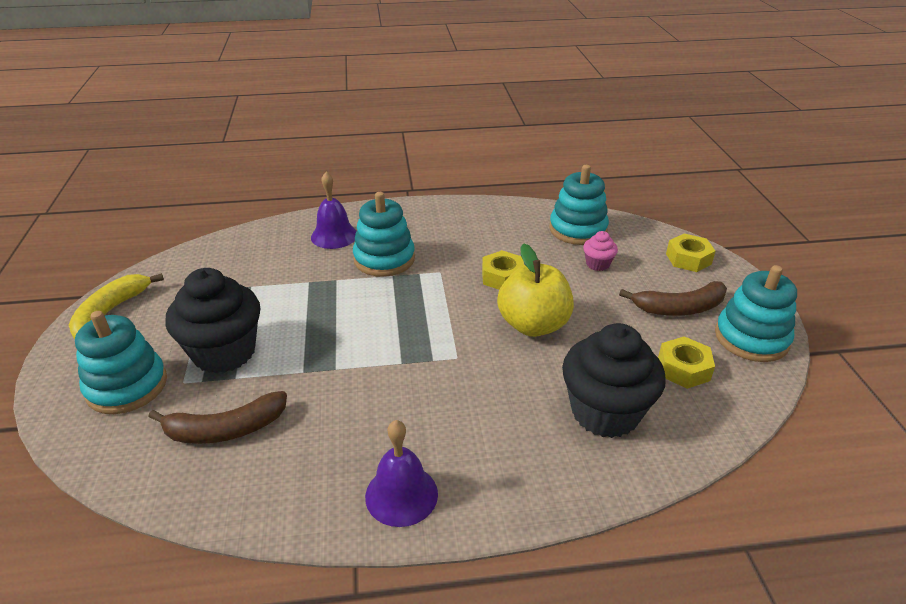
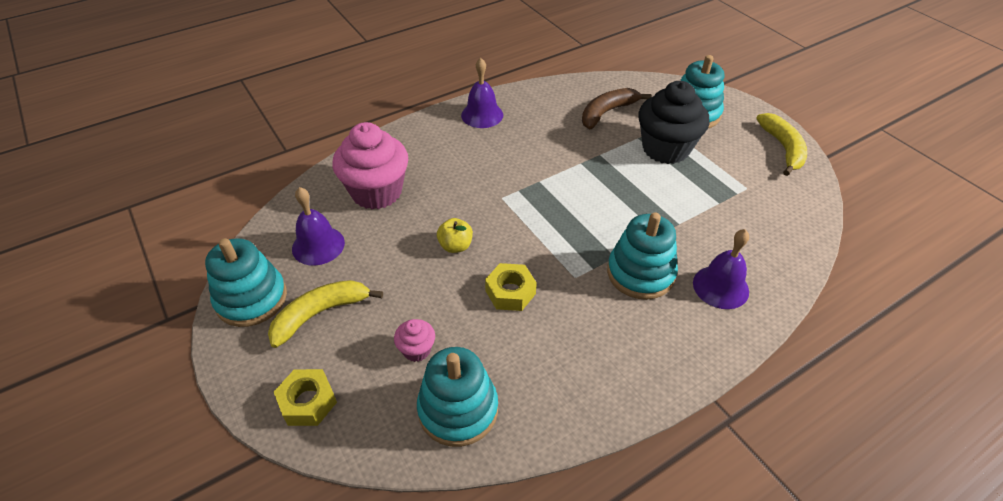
camera: 155 degrees right, 10 degrees up
yellow apple [497,244,574,337] -> yellow apple [437,218,473,253], size x0.52
black cupcake [562,323,666,438] -> pink cupcake [332,122,408,209]
brown banana [619,281,727,316] -> yellow banana [268,280,383,348]
yellow nut [658,336,715,389] -> purple bell [292,187,345,266]

